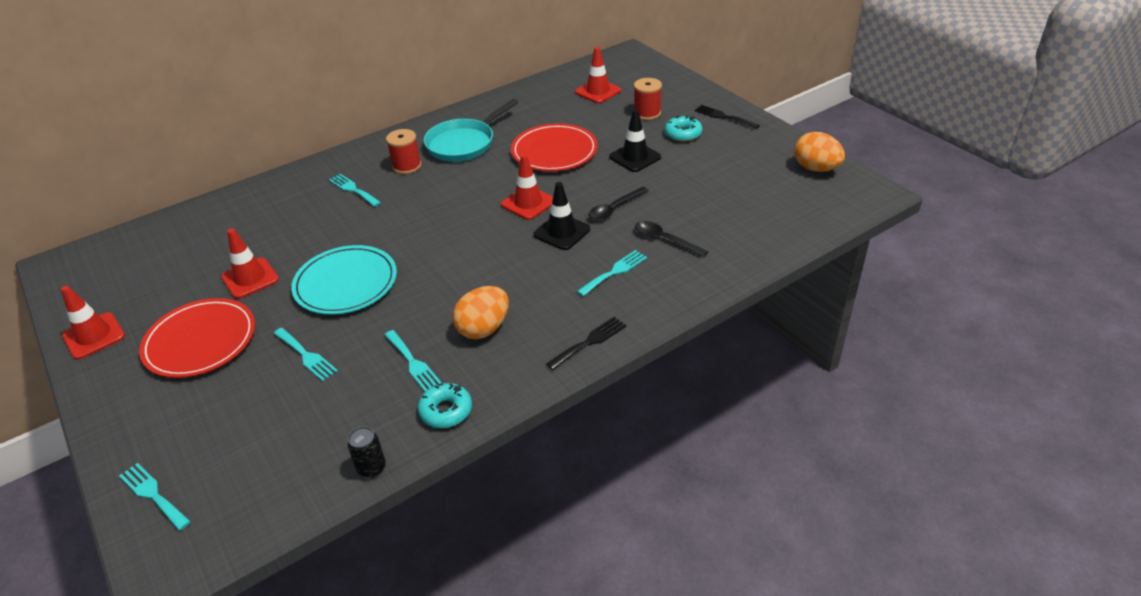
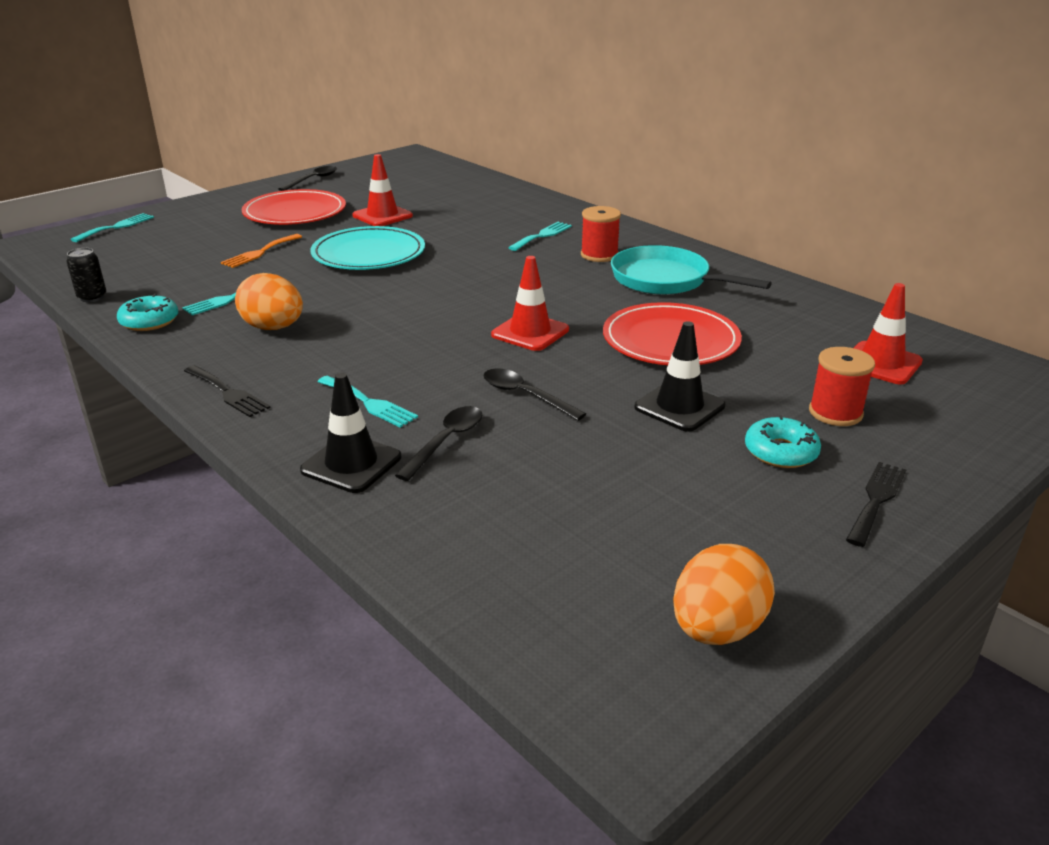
camera: 80 degrees right, 10 degrees down
red traffic cone [61,286,125,360] -> black spoon [278,166,337,191]
turquoise fork [273,328,338,381] -> orange fork [221,234,302,268]
black traffic cone [533,182,591,250] -> black traffic cone moved to [300,373,401,493]

